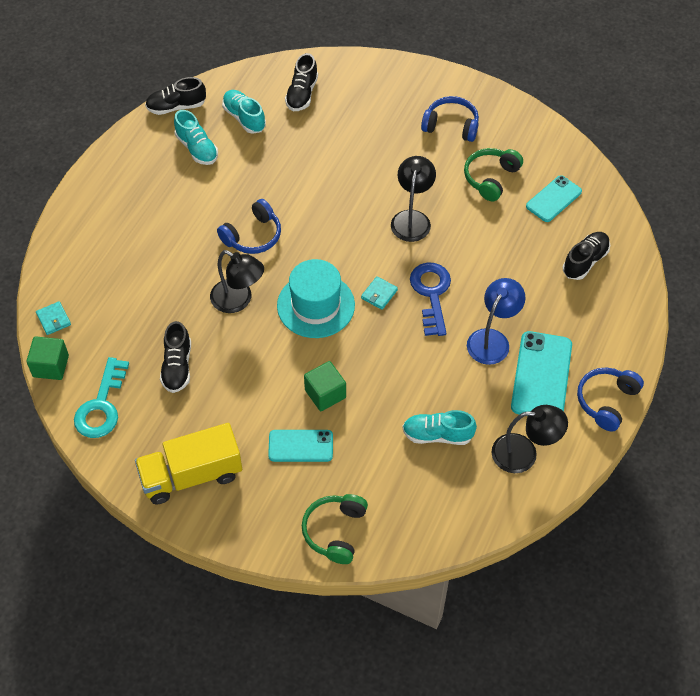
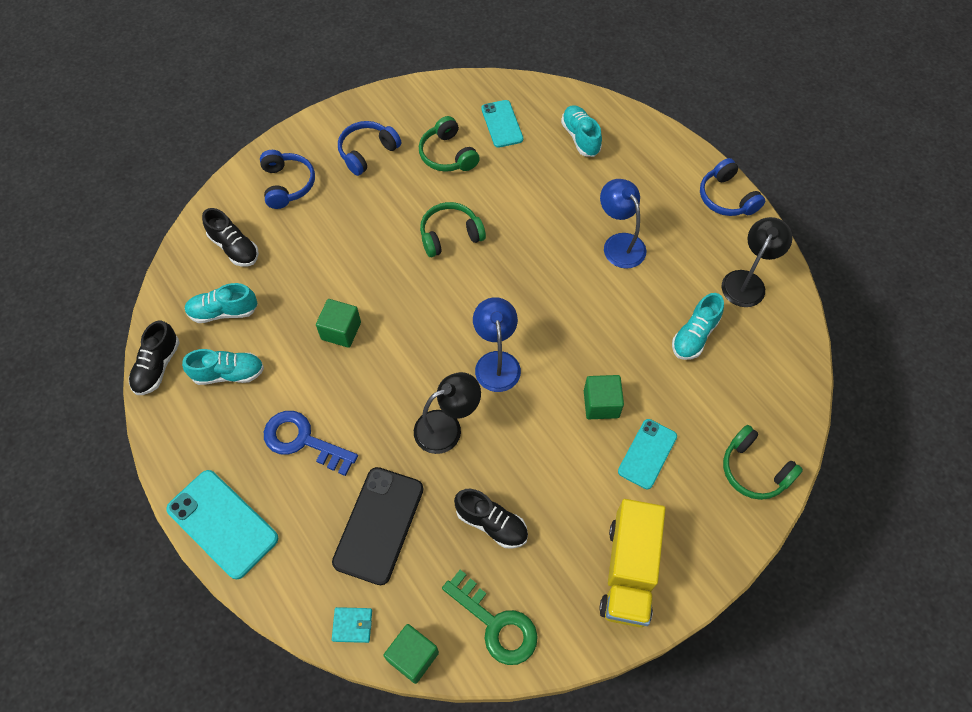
camera: 60 degrees left, 5 degrees up
turquoise key [74,357,129,438] -> green key [442,570,538,665]
blue headphones [217,199,281,254] -> blue headphones moved to [260,150,315,209]
turquoise hat [277,259,355,338] -> blue lamp [473,297,521,392]
turquoise wallet [361,276,398,310] -> none
black lamp [391,156,436,242] -> green headphones [420,202,486,257]
blue key [410,263,451,336] -> blue key moved to [264,411,358,476]
turquoise phone [511,331,572,415] -> turquoise phone moved to [166,470,278,579]
black shoe [563,232,610,280] -> turquoise shoe [561,105,602,157]
none -> green cube [316,299,361,348]
none -> black phone [332,467,423,585]

